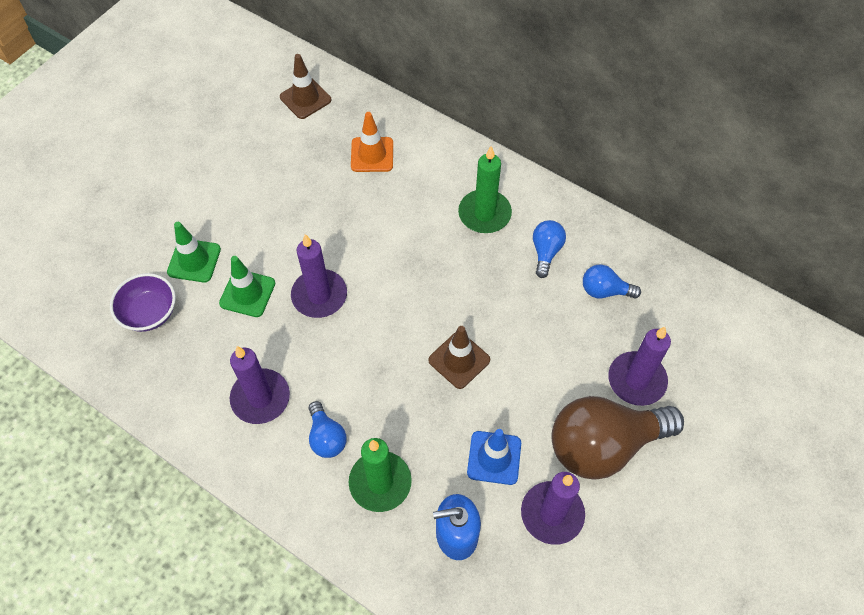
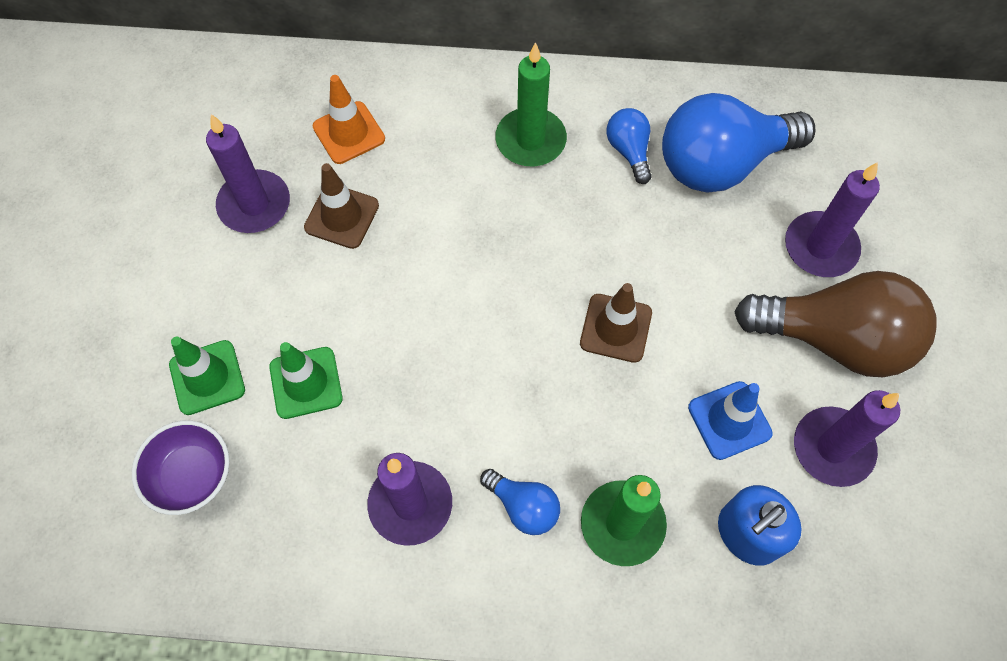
camera: 30 degrees left, 5 degrees up
brown traffic cone [280,54,331,119] -> brown traffic cone moved to [304,163,379,249]
purple candle [291,234,347,318] -> purple candle moved to [206,114,290,233]
brown light bulb [552,396,684,480] -> brown light bulb turned 120 degrees counterclockwise [735,271,937,377]
blue light bulb [583,265,641,299] -> blue light bulb [662,93,816,193], size x2.14

